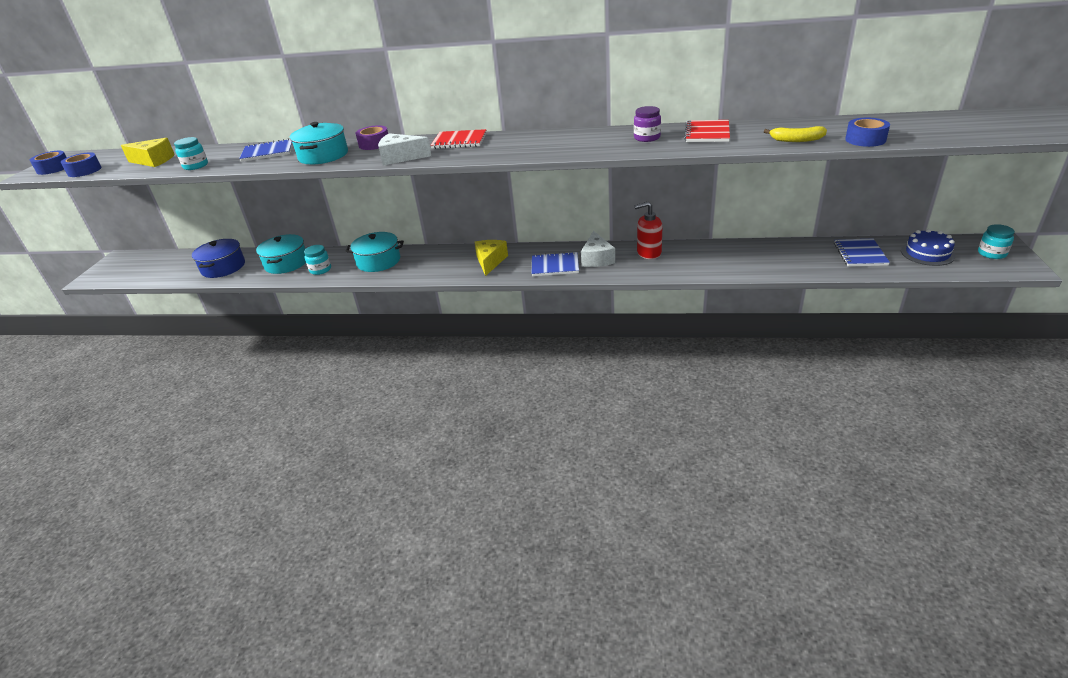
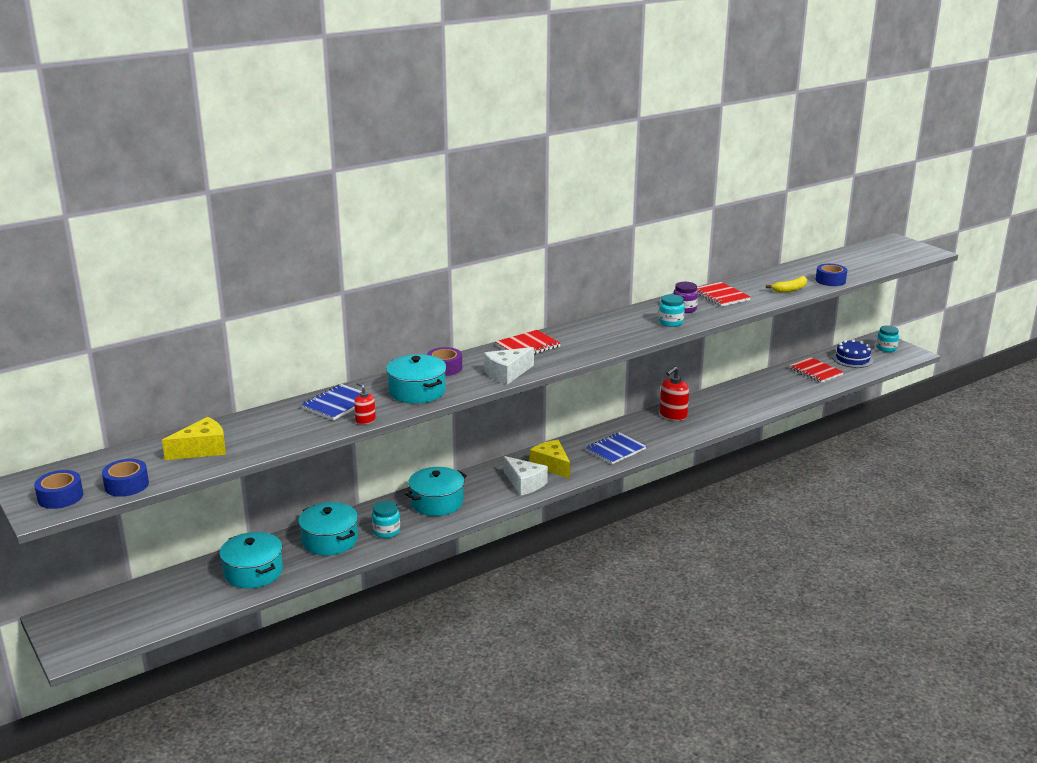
camera: 45 degrees left, 10 degrees down
turquoise jar [174,137,208,170] -> turquoise jar moved to [659,294,685,327]
blue pot [192,239,245,278] -> turquoise pot [219,532,283,589]
white cheese [581,231,615,267] -> white cheese moved to [504,456,548,495]
blue notebook [834,238,890,267] -> red notebook [789,357,843,383]
none -> red soap dispenser [354,382,376,424]

